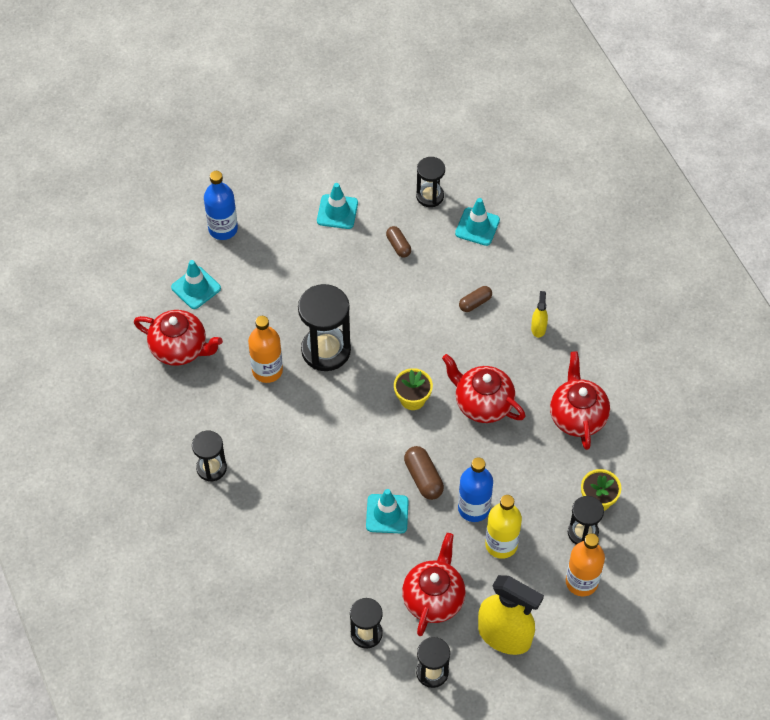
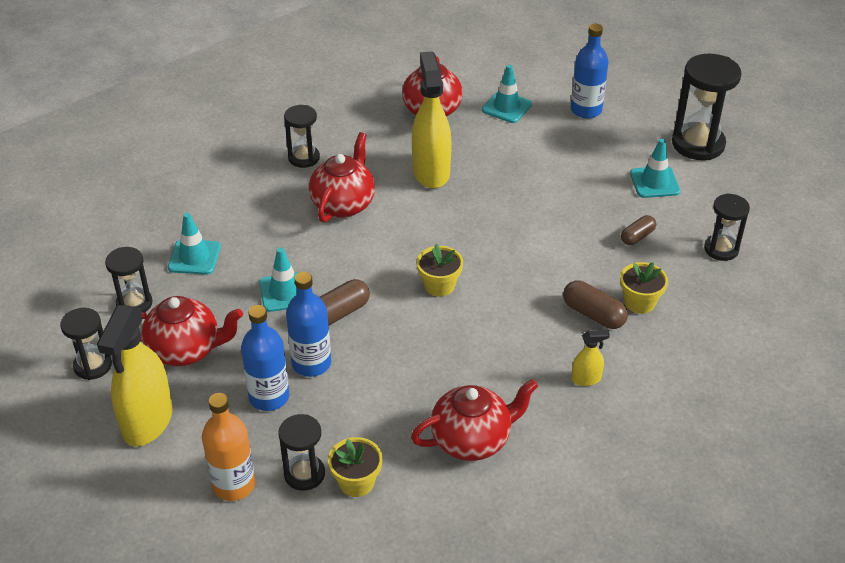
camera: 75 degrees right, 15 degrees down
orange bottle [248,316,283,383] -> yellow spray bottle [412,51,452,188]
black hourglass [298,284,351,371] -> black hourglass moved to [672,54,741,160]
red teapot [442,354,526,423] -> red teapot moved to [309,132,375,223]
turquoise traffic cone [455,198,500,246] -> turquoise traffic cone moved to [168,213,221,275]
brown capsule [459,286,492,312] -> brown capsule [563,280,628,329], size x1.50
yellow bottle [485,495,522,559] -> blue bottle [241,305,289,411]
none -> yellow flower pot [620,262,668,314]

